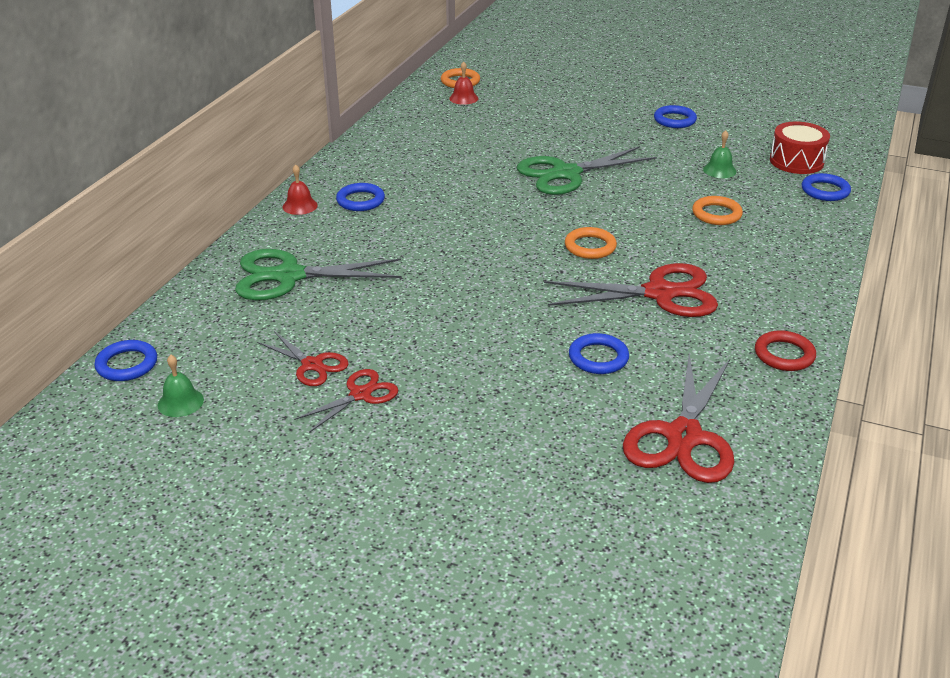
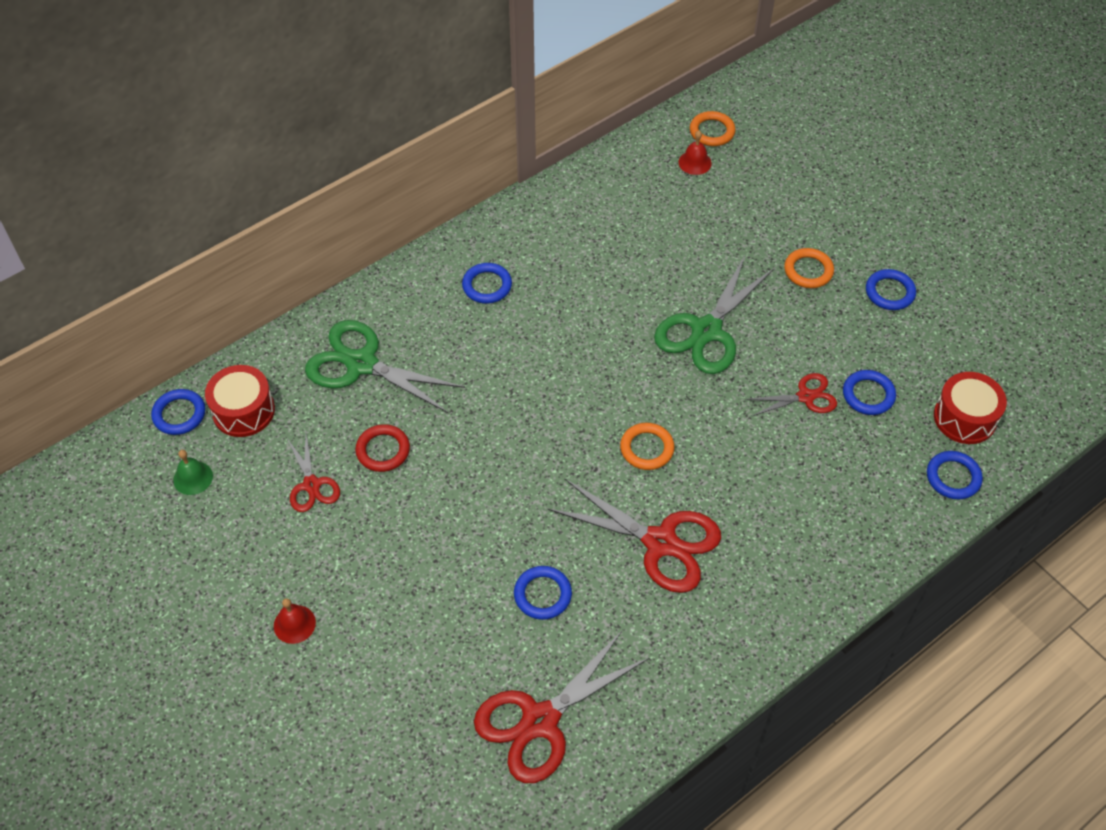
camera: 30 degrees right, 20 degrees up
red bell [283,164,318,215] -> red bell moved to [274,598,316,644]
red scissors [294,369,398,433] -> red scissors moved to [745,373,837,416]
green scissors [517,146,657,195] -> green scissors turned 60 degrees counterclockwise [654,256,775,374]
orange ring [692,196,743,225] -> orange ring moved to [784,248,834,288]
green bell [703,130,737,178] -> blue ring [843,370,896,415]
red ring [755,330,816,371] -> red ring moved to [355,424,410,472]
none -> red drum [205,365,275,437]

